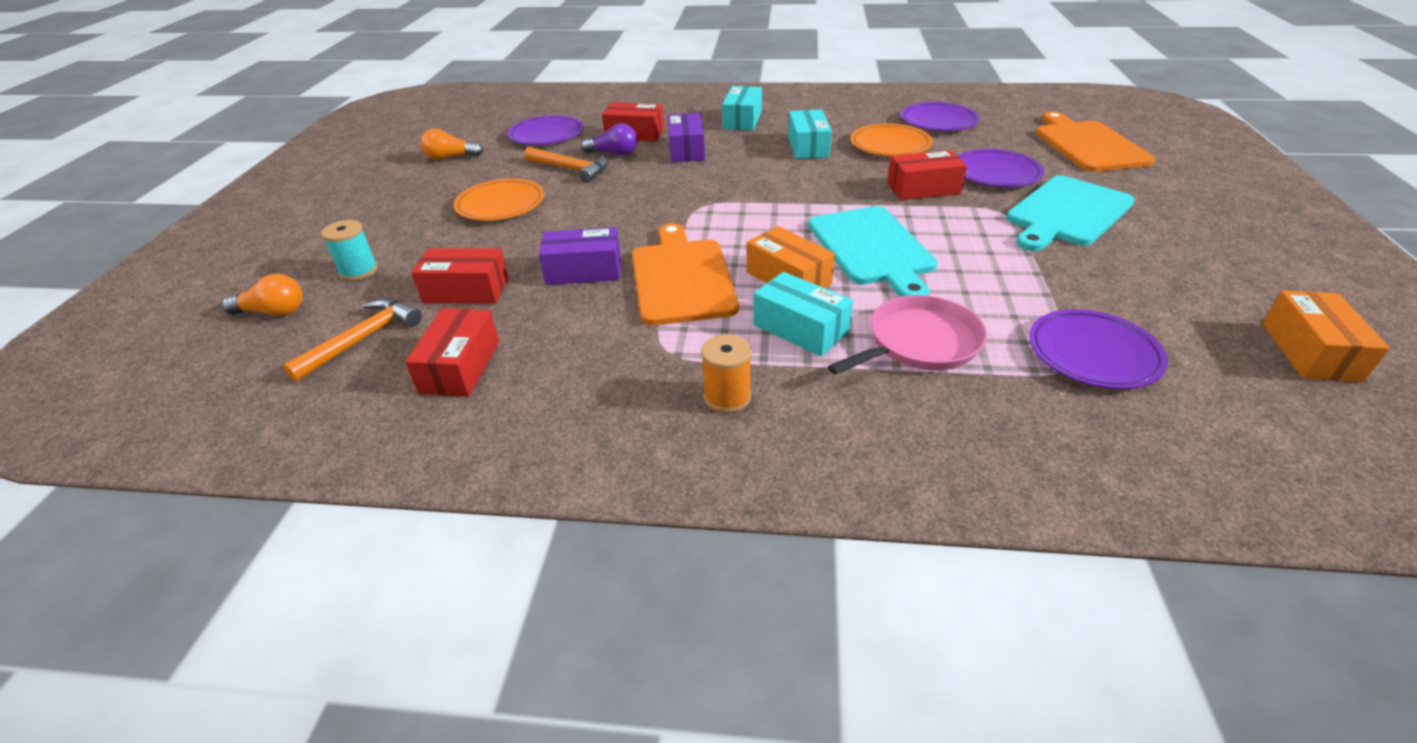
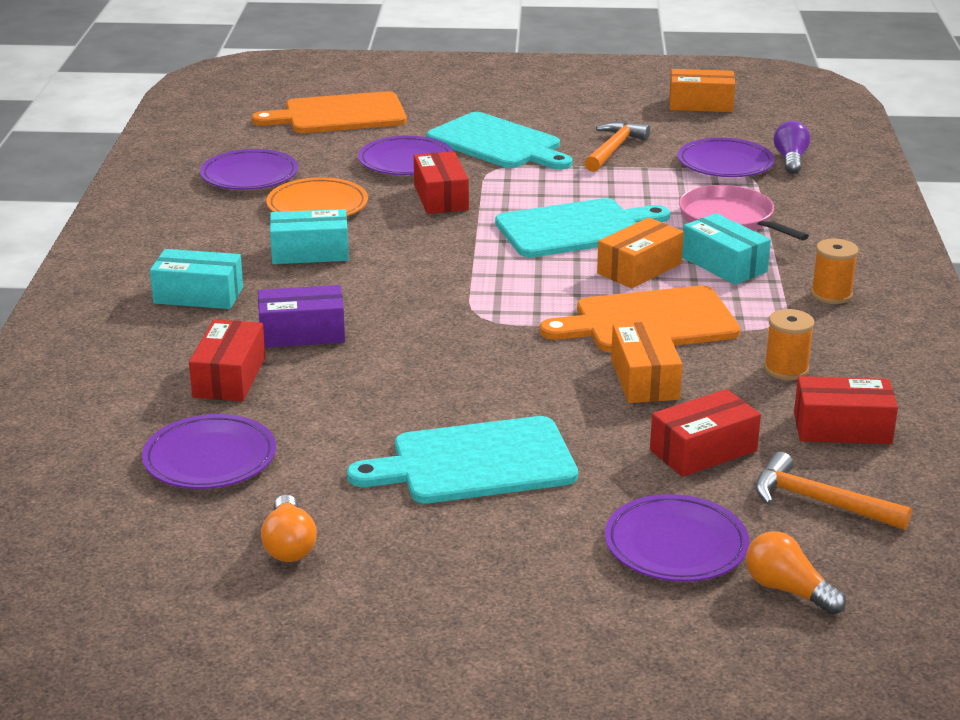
camera: 95 degrees left, 10 degrees down
orange light bulb [222,274,303,316] -> orange light bulb turned 45 degrees counterclockwise [746,532,846,615]
turquoise spool [321,220,378,281] -> purple plate [605,494,749,582]
red box [411,248,509,304] -> red box turned 60 degrees clockwise [650,389,761,477]
orange plate [454,178,544,221] -> turquoise cutting board [347,416,578,503]
orange hammer [524,147,608,183] -> orange hammer moved to [585,122,650,172]
purple box [539,227,621,285] -> orange box [611,321,682,403]
purple light bulb [581,123,637,155] -> purple light bulb moved to [774,121,810,174]
turquoise box [753,272,853,357] -> turquoise box turned 75 degrees counterclockwise [682,213,771,285]
none -> orange spool [764,309,814,380]

